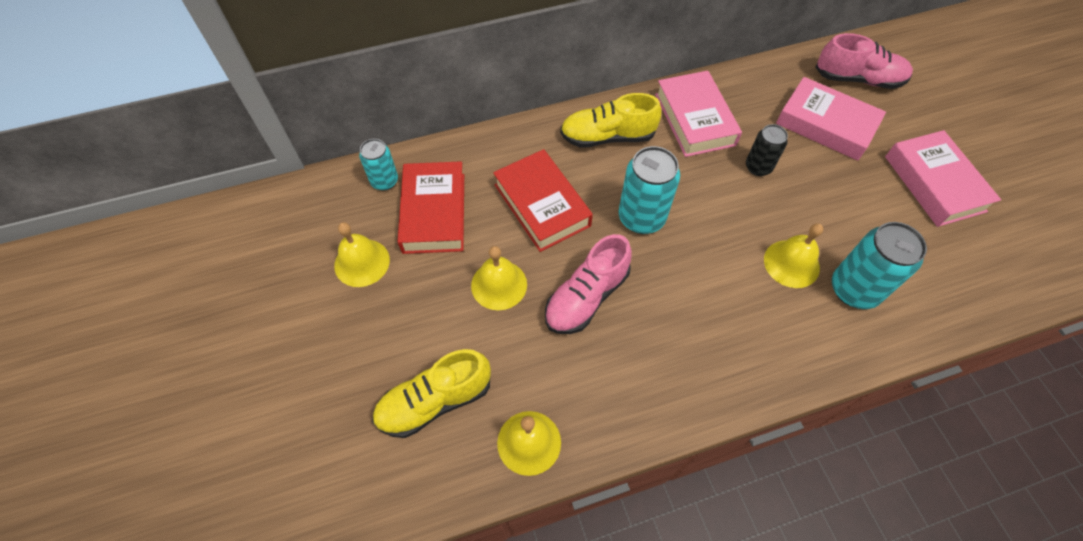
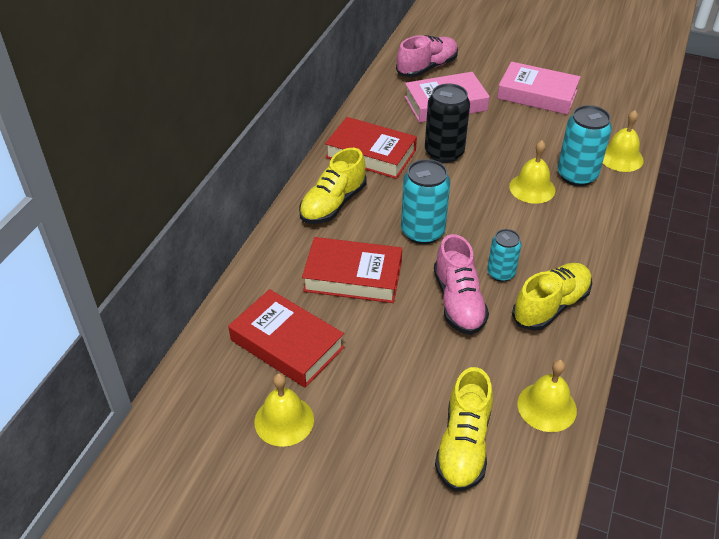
camera: 50 degrees left, 15 degrees down
turquoise can [359,139,398,191] -> turquoise can moved to [487,229,522,282]
yellow bell [471,246,527,310] -> yellow bell moved to [603,110,644,172]
pink book [655,71,742,157] -> red book [325,117,417,179]
black can [746,124,788,176] -> black can [425,83,470,163], size x1.63
none -> yellow shoe [512,263,592,331]

